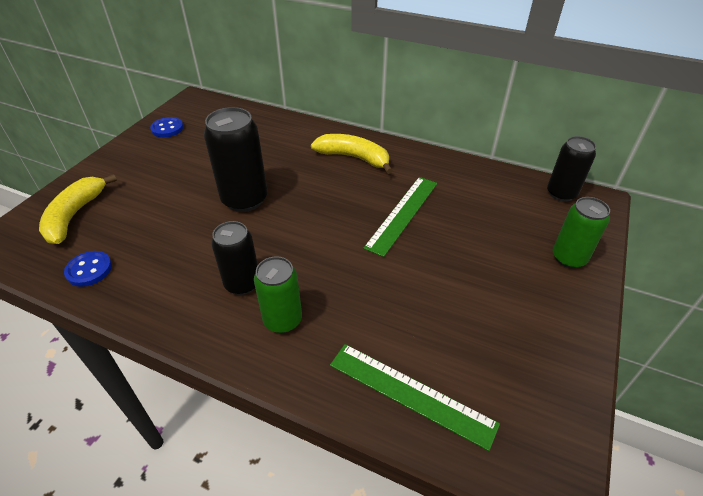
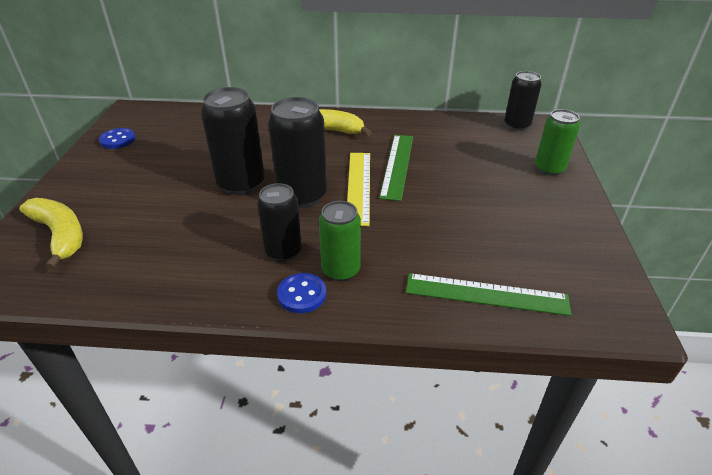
camera: 20 degrees left, 5 degrees down
yellow banana [39,174,117,244] -> yellow banana turned 150 degrees clockwise [19,198,83,270]
blue button [64,251,112,287] -> blue button moved to [277,273,326,313]
none -> black can [268,97,327,208]
none -> yellow ruler [347,153,370,226]

